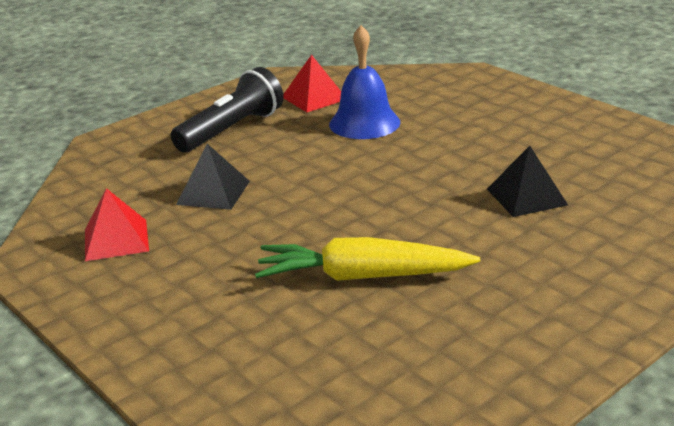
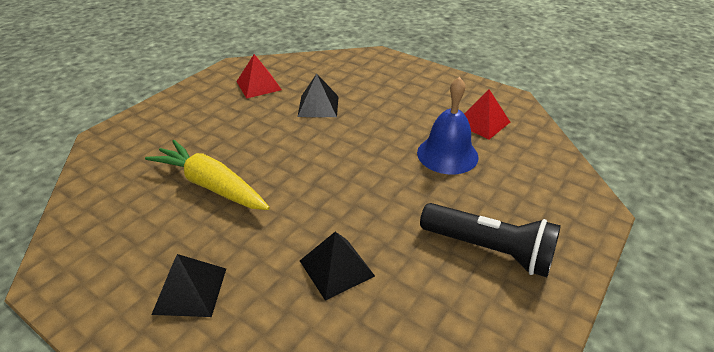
camera: 75 degrees right, 10 degrees up
black flashlight [171,67,284,152] -> black flashlight moved to [420,203,561,277]
yellow carrot [255,237,480,281] -> yellow carrot turned 45 degrees counterclockwise [145,140,270,210]
none -> black pyramid [151,254,226,317]

